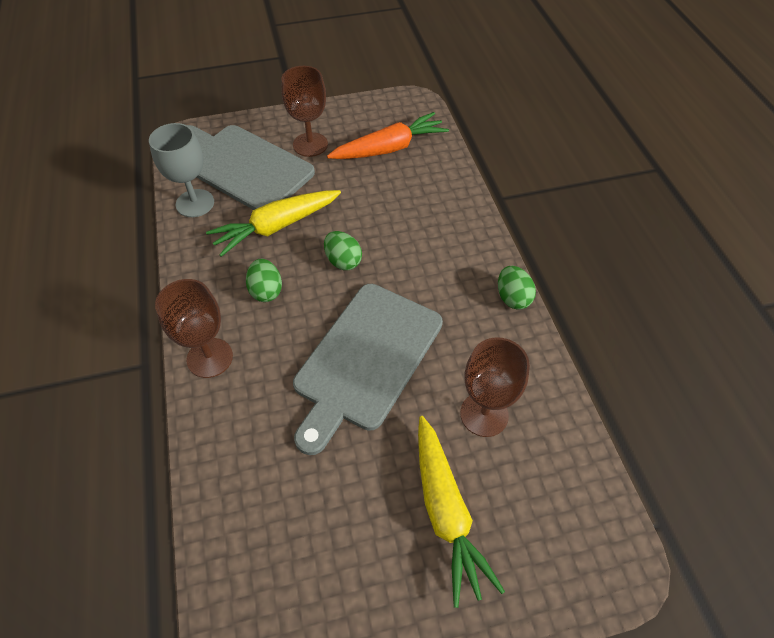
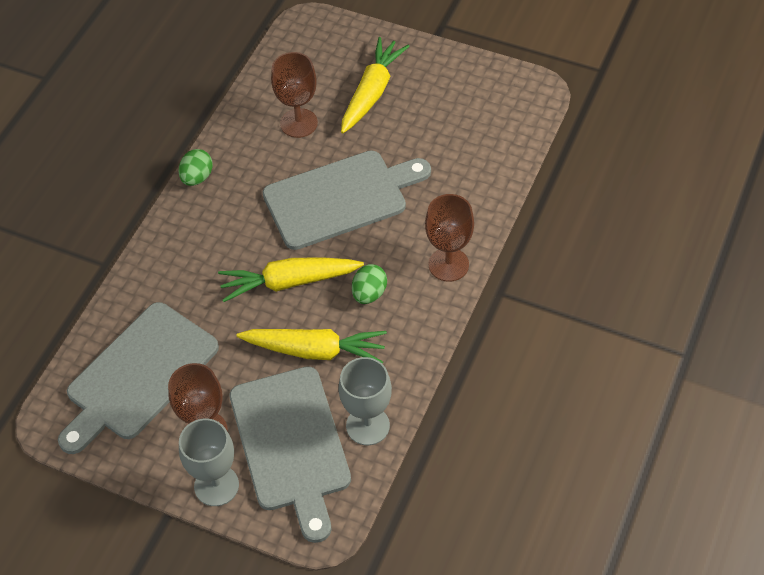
camera: 140 degrees left, 0 degrees up
green egg [324,231,362,270] -> yellow carrot [218,257,364,302]
orange carrot [327,112,449,159] -> grey cutting board [58,302,219,454]
none -> grey goblet [179,418,239,506]

